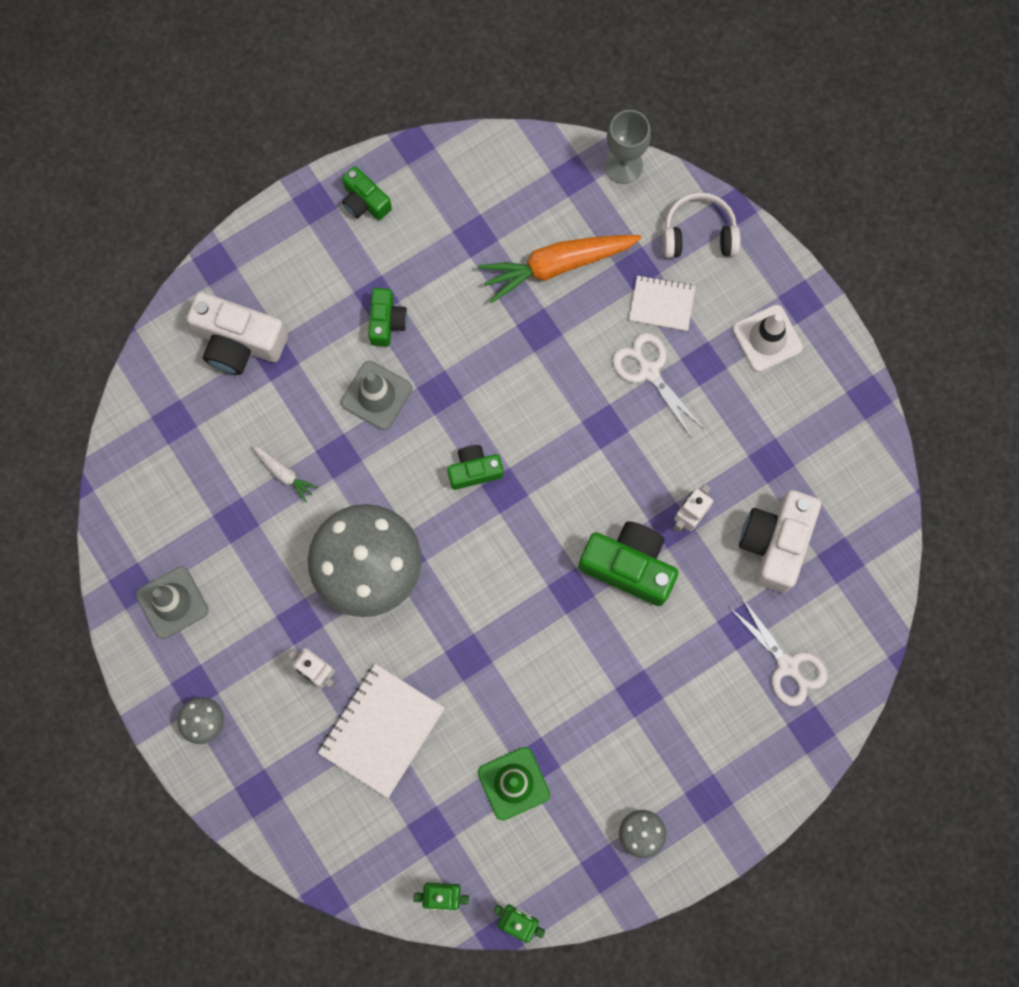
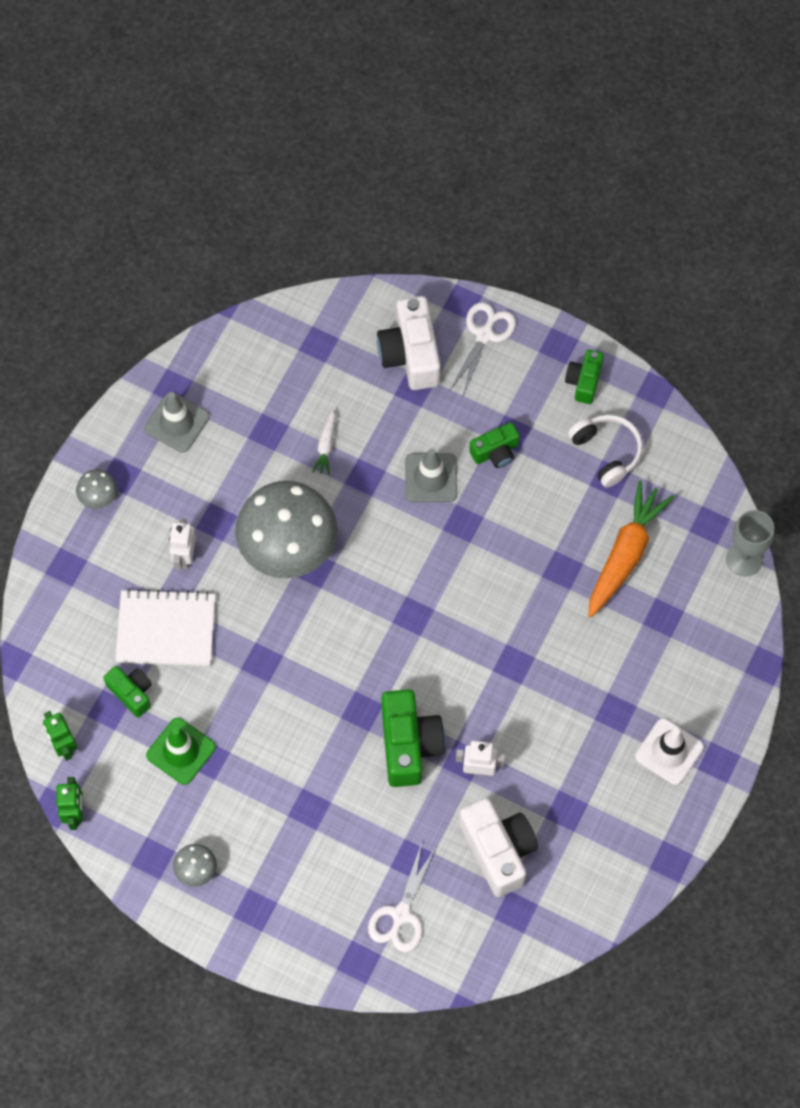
camera: 60 degrees right, 10 degrees down
green camera [447,445,503,490] -> green camera moved to [103,666,152,718]
orange carrot [478,235,641,303] -> orange carrot turned 75 degrees clockwise [588,480,674,618]
white scissors [612,333,704,438] -> white scissors moved to [450,302,516,395]
white notebook [629,275,696,331] -> none
white headphones [663,192,741,258] -> white headphones moved to [568,414,643,488]
white camera [739,490,821,593] -> white camera turned 75 degrees clockwise [459,798,538,897]

